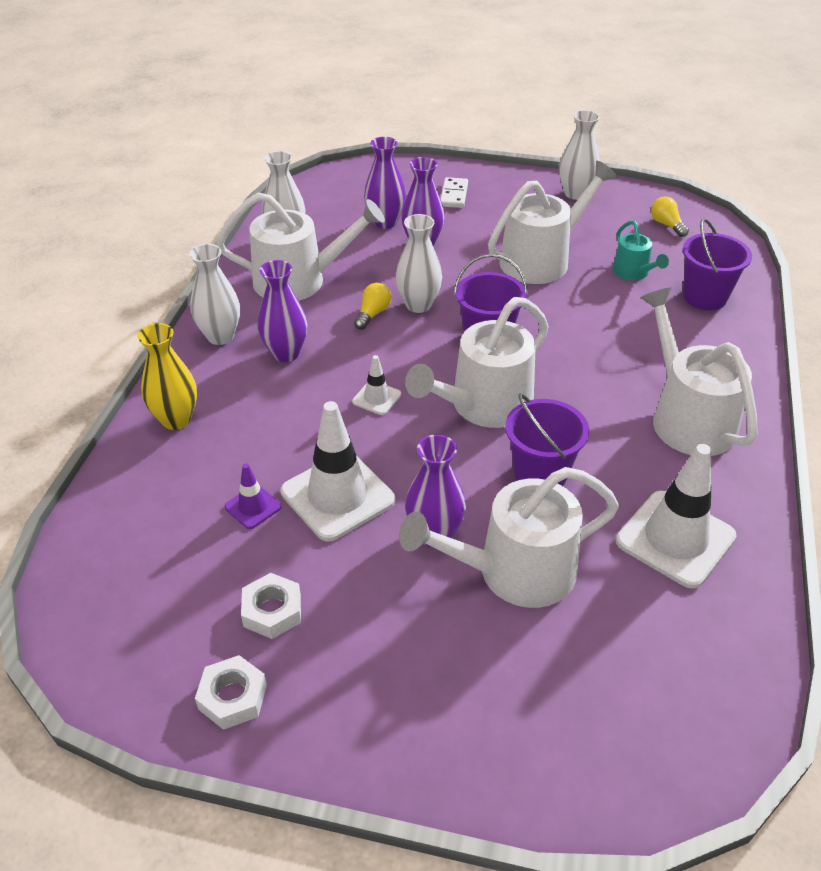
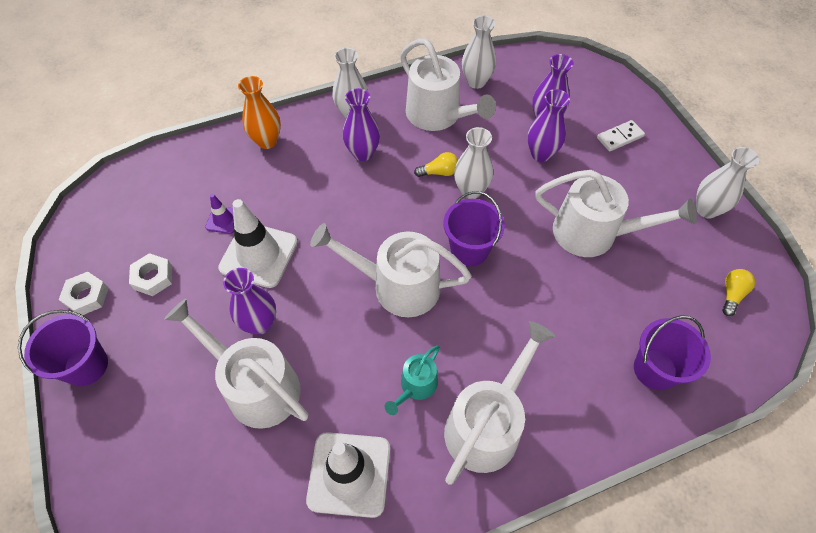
camera: 55 degrees right, 15 degrees up
yellow vase [138,323,197,430] -> orange vase [238,76,281,149]
white traffic cone [352,355,401,415] -> none
purple bucket [505,393,589,486] -> purple bucket moved to [18,310,108,386]
turquoise watering can [612,220,669,280] -> turquoise watering can moved to [385,346,440,415]

